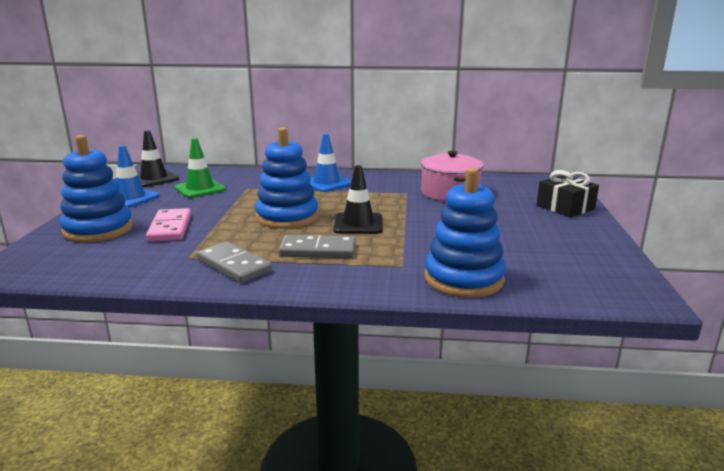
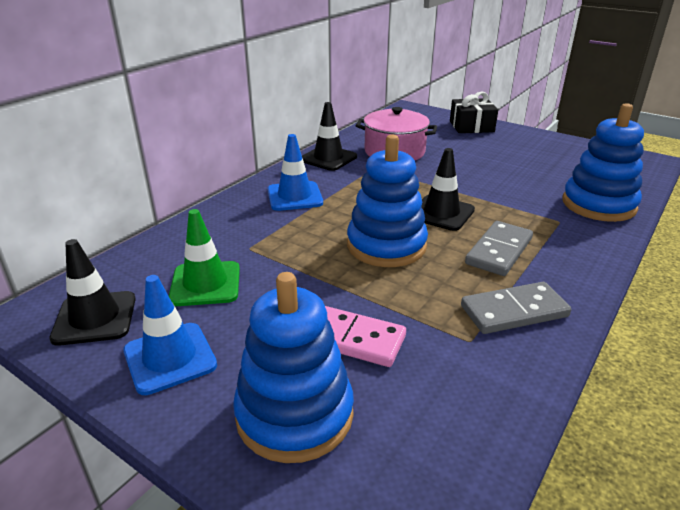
camera: 60 degrees left, 10 degrees up
none -> black traffic cone [302,102,357,171]

